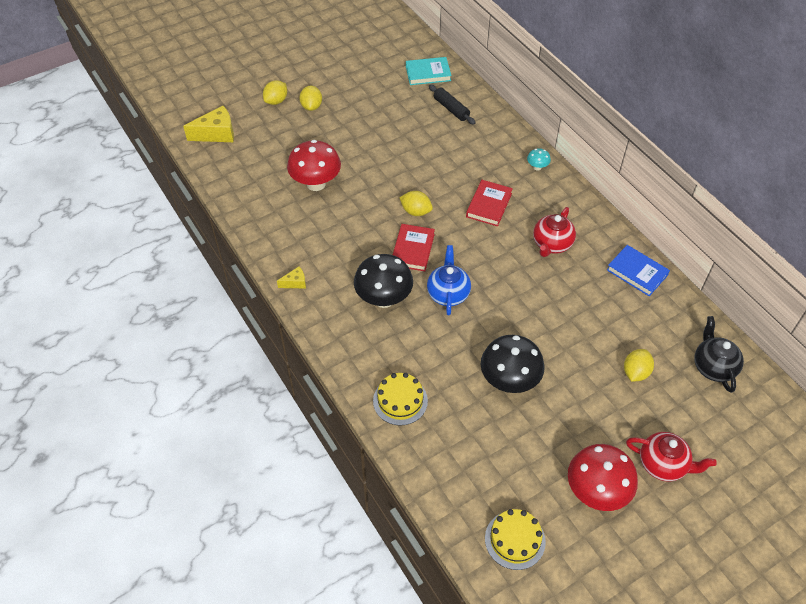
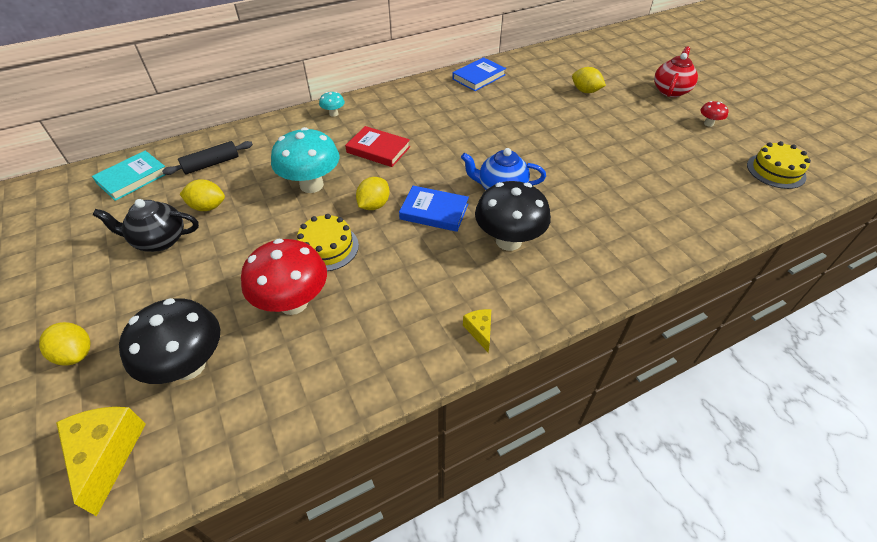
camera: 85 degrees left, 5 degrees down
yellow lemon [299,86,322,111] -> yellow lemon moved to [180,179,225,211]
yellow cake [373,373,428,426] -> yellow cake moved to [297,214,359,271]
red book [393,224,435,271] -> blue book [399,186,469,232]
turquoise book [406,57,451,85] -> turquoise book turned 45 degrees clockwise [92,150,165,201]
black mushroom [480,335,545,393] -> black mushroom moved to [119,298,220,384]
red teapot [533,207,576,257] -> none
red mushroom [568,444,638,511] -> red mushroom [700,101,728,127], size x0.45
black teapot [694,316,744,393] -> black teapot moved to [93,199,199,252]
none -> turquoise mushroom [271,127,339,193]

